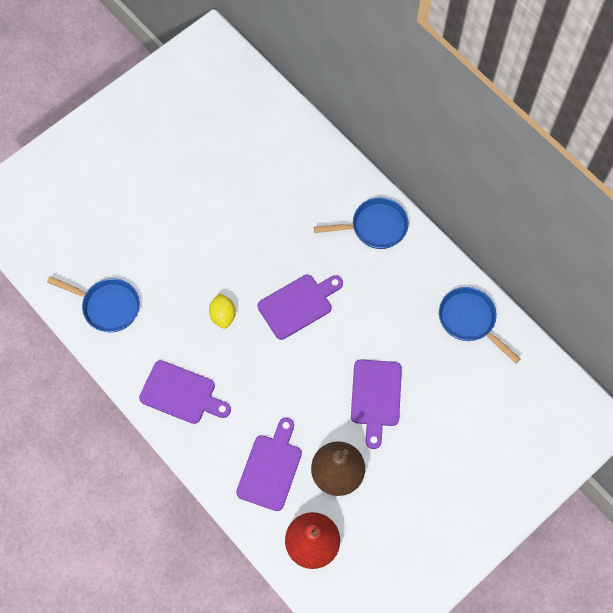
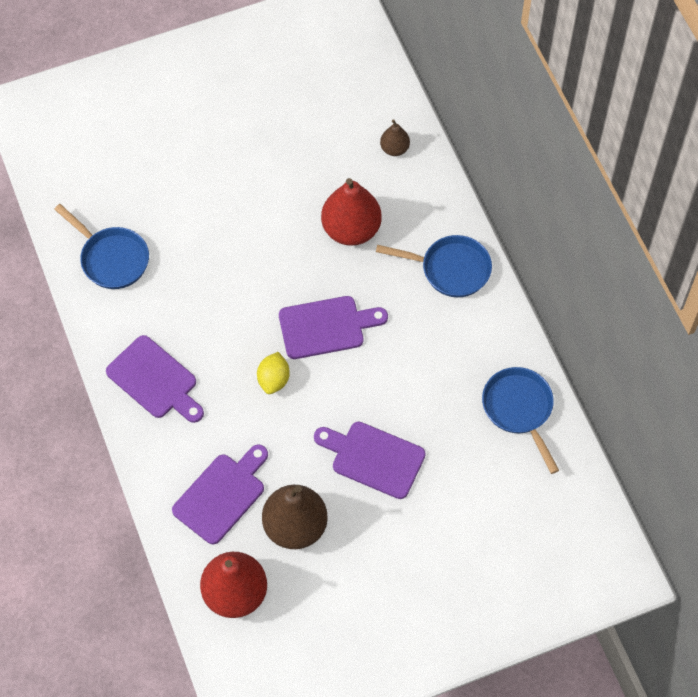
camera: 20 degrees right, 5 degrees down
yellow lemon [209,293,236,329] -> yellow lemon moved to [257,352,290,394]
purple cutting board [351,359,402,449] -> purple cutting board turned 90 degrees clockwise [314,422,426,499]
none -> red pear [321,178,382,246]
none -> brown pear [380,119,410,156]

